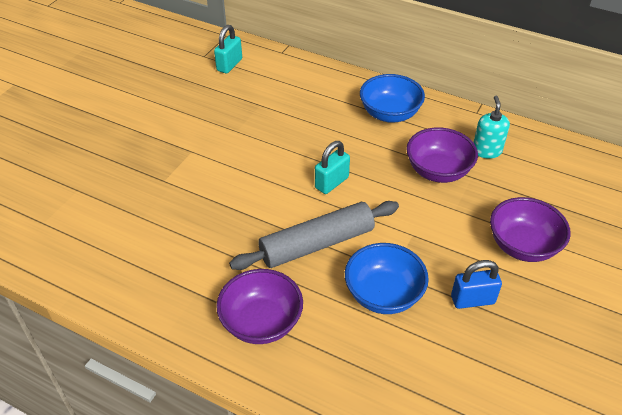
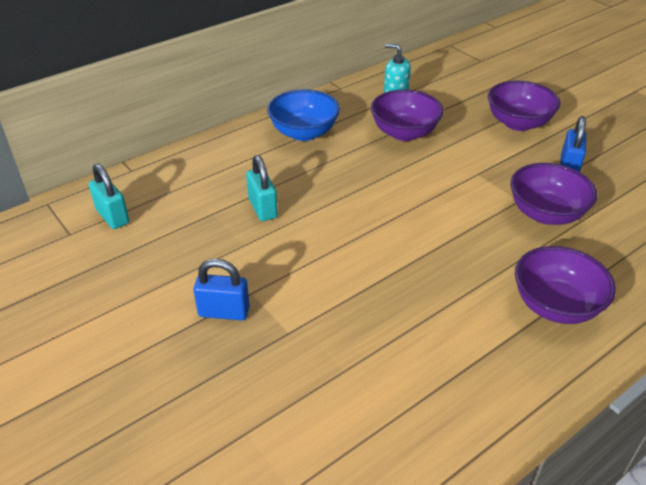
camera: 65 degrees left, 5 degrees down
grey rolling pin [229,201,399,270] -> none
turquoise padlock [315,141,350,194] -> turquoise padlock moved to [246,155,278,221]
blue bowl [345,243,429,314] -> purple bowl [510,163,597,225]
none -> blue padlock [193,258,250,320]

